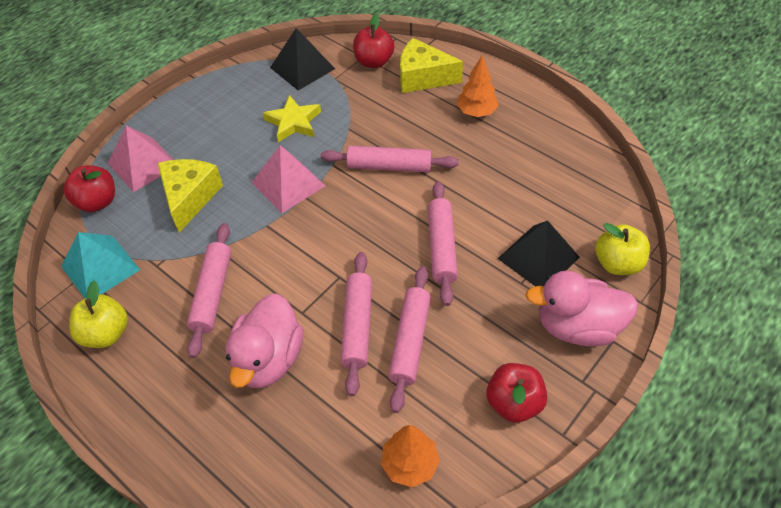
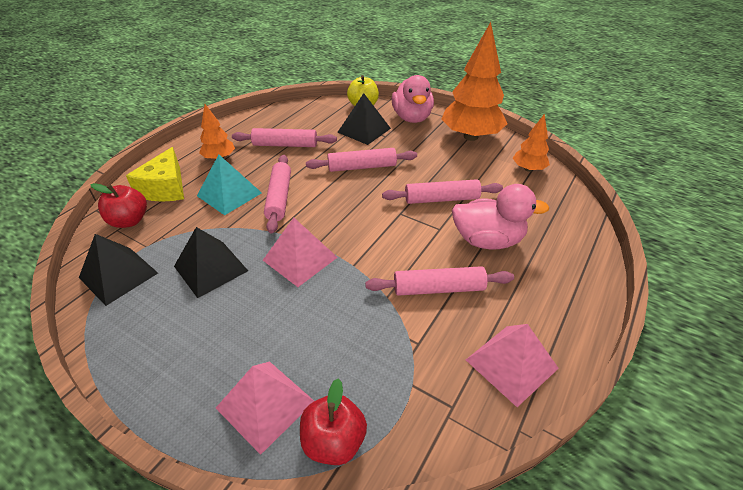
camera: 100 degrees left, 10 degrees down
turquoise pyramid [61,232,140,298] -> turquoise pyramid moved to [197,154,262,215]
yellow apple [70,281,128,348] -> pink pyramid [466,324,559,407]
yellow cheese [158,159,223,233] -> none
yellow star [263,95,321,142] -> black pyramid [174,227,248,298]
pink rolling pin [388,266,431,413] -> pink rolling pin moved to [232,128,337,147]
red apple [487,363,547,422] -> orange tree [441,22,508,141]

